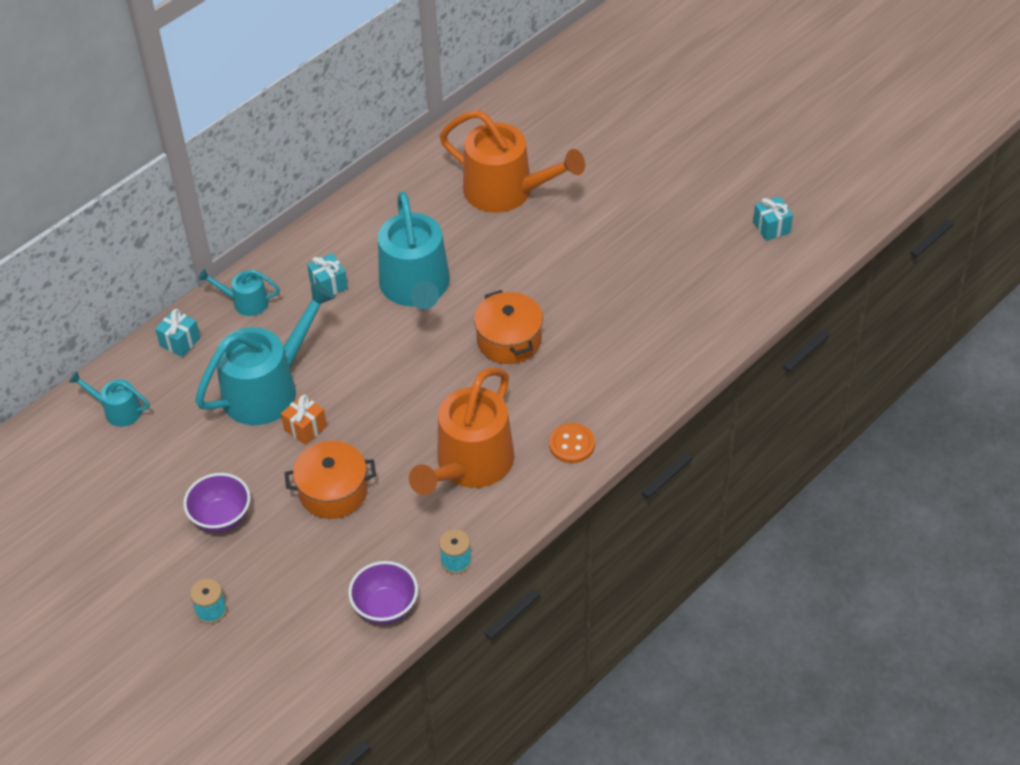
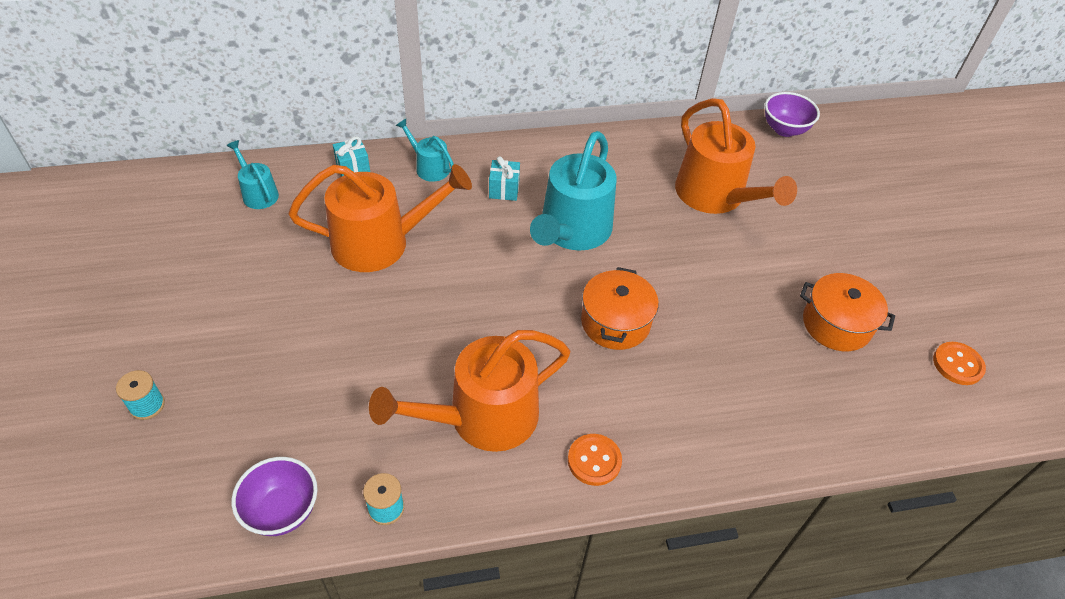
camera: 30 degrees right, 0 degrees up
purple bowl [183,473,251,533] -> purple bowl moved to [765,92,820,137]
turquoise watering can [195,283,335,425] -> orange watering can [288,164,472,272]
orange gift [281,394,327,445] -> none
orange pot [285,441,376,519] -> orange pot moved to [800,273,895,351]
turquoise gift [753,196,793,241] -> orange button [933,342,986,385]

